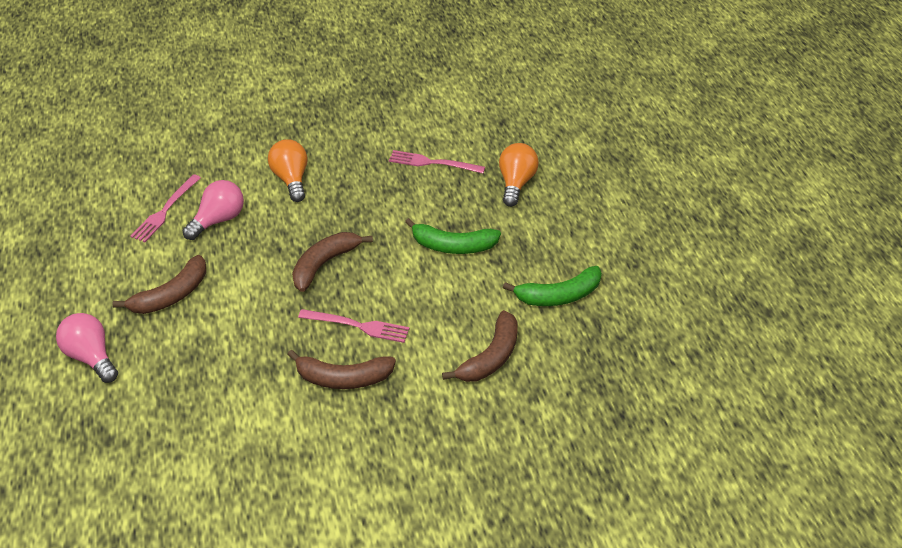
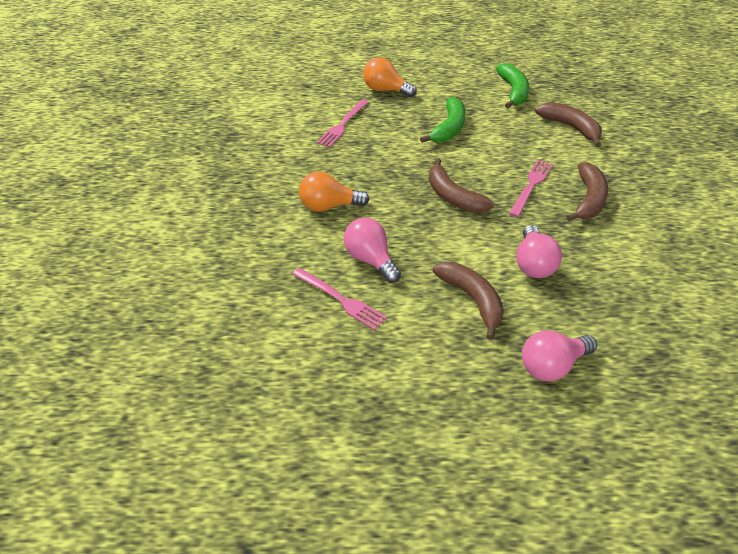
camera: 75 degrees left, 0 degrees up
none -> pink light bulb [516,225,562,278]

